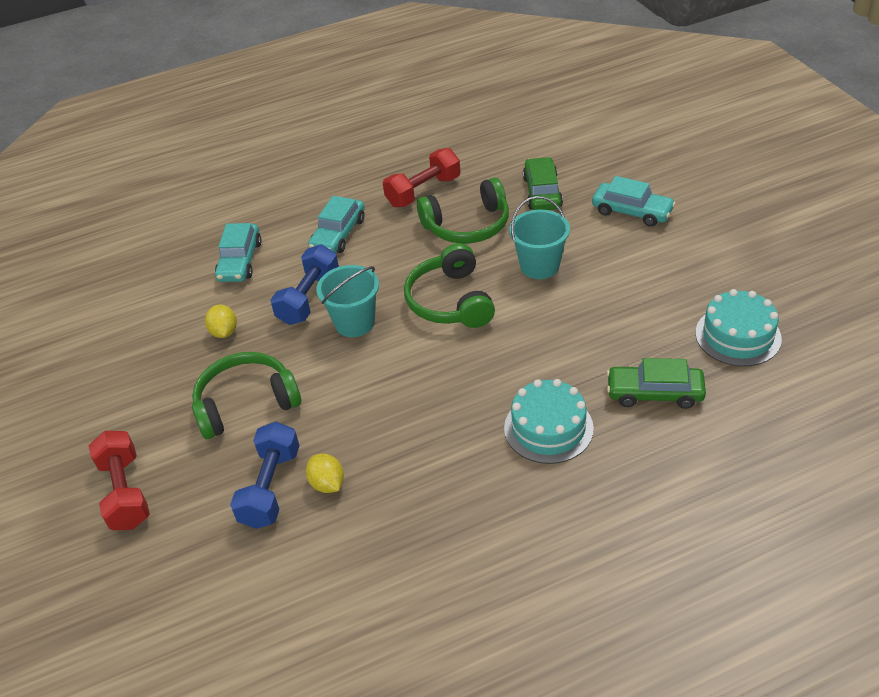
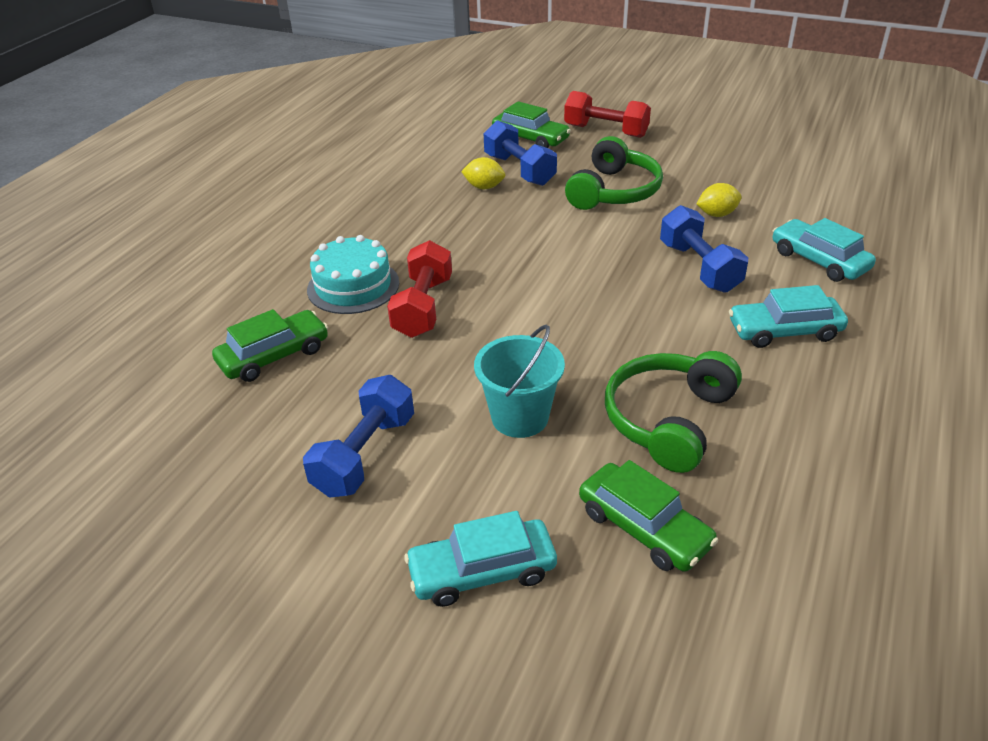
camera: 135 degrees right, 5 degrees down
yellow lemon [205,304,237,338] -> yellow lemon turned 45 degrees counterclockwise [697,183,742,217]
turquoise car [308,196,365,253] -> turquoise car turned 75 degrees counterclockwise [729,285,848,348]
turquoise bucket [316,265,379,337] -> none
red dumbbell [383,148,461,207] -> red dumbbell moved to [387,240,452,338]
green headphones [404,243,495,328] -> none
turquoise cake [695,289,782,367] -> none
none -> blue dumbbell [303,375,414,498]
none -> green car [492,101,571,148]

